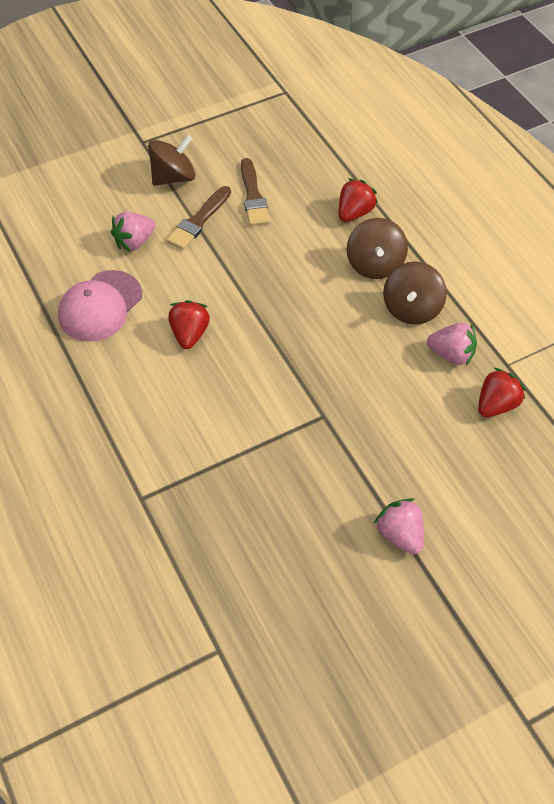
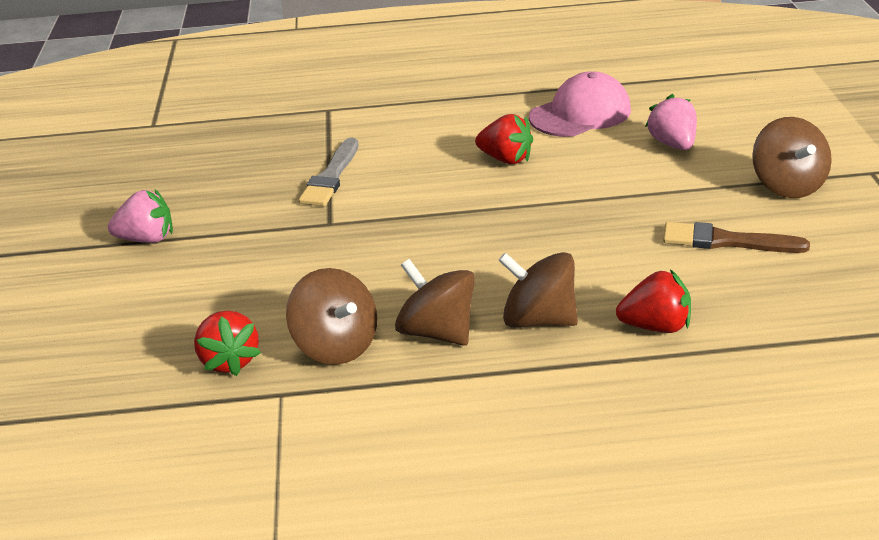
camera: 115 degrees right, 20 degrees down
pink cap [58,270,142,342] -> pink cap turned 90 degrees clockwise [529,71,631,137]
brown brush [166,186,231,250] -> none
red strawberry [339,178,378,222] -> red strawberry turned 60 degrees counterclockwise [616,269,691,333]
pink strawberry [427,323,477,366] -> brown spinning top [286,268,377,365]
none -> grey brush [299,137,359,206]

